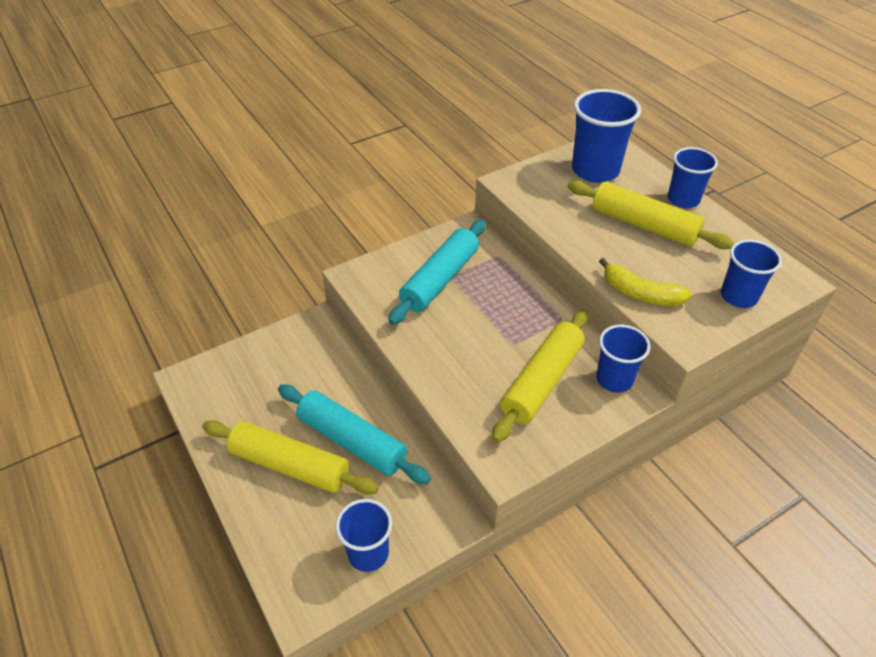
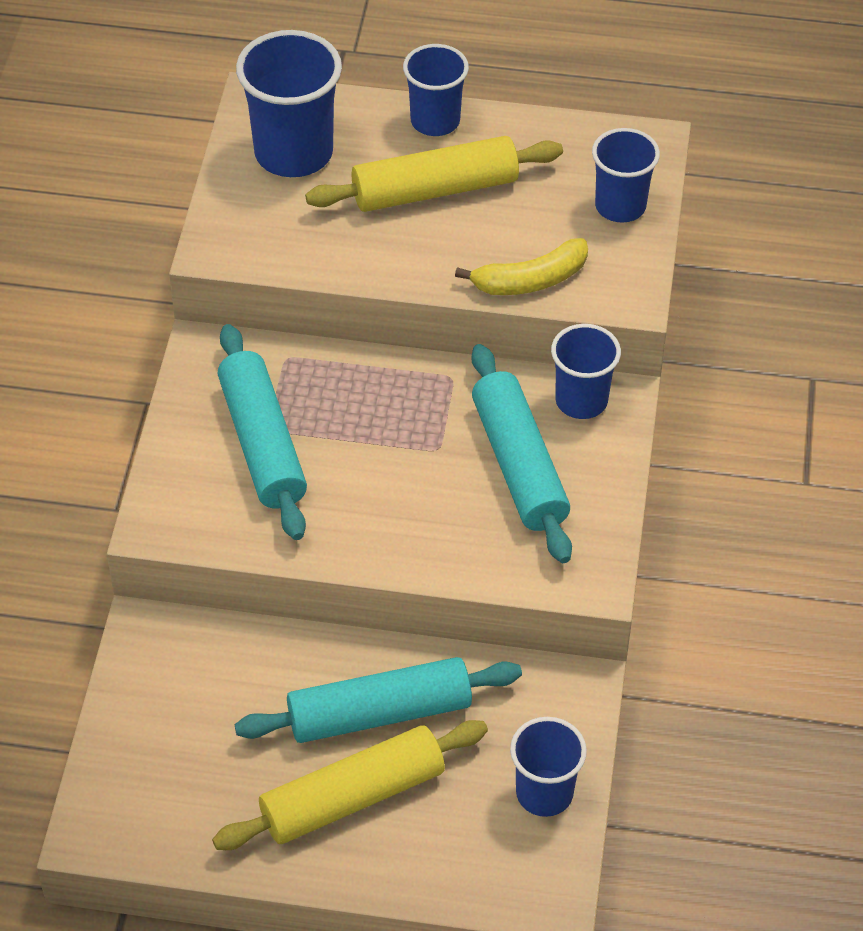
camera: 50 degrees left, 5 degrees up
yellow rolling pin [492,309,589,443] -> turquoise rolling pin [471,344,572,563]

